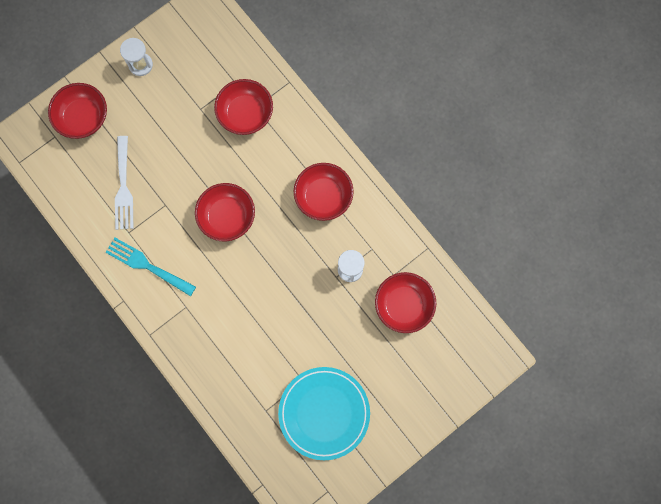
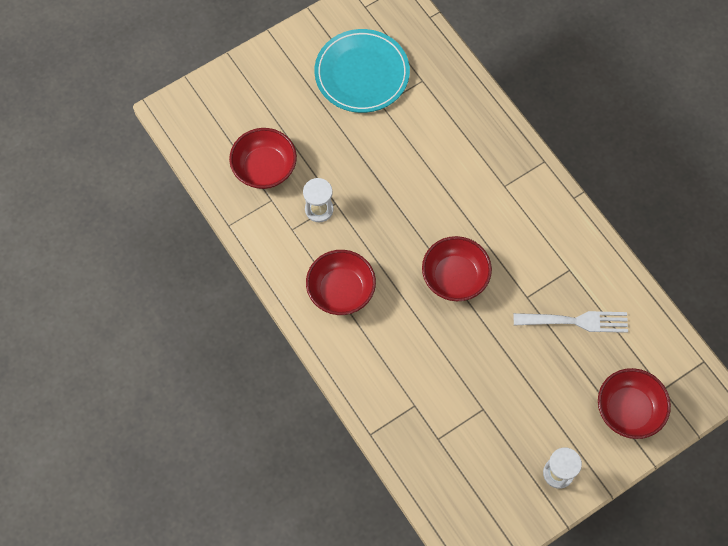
camera: 175 degrees left, 10 degrees down
turquoise fork [105,238,196,296] -> none
white fork [115,136,134,230] -> white fork turned 90 degrees clockwise [514,311,628,333]
red bowl [214,79,273,135] -> none

